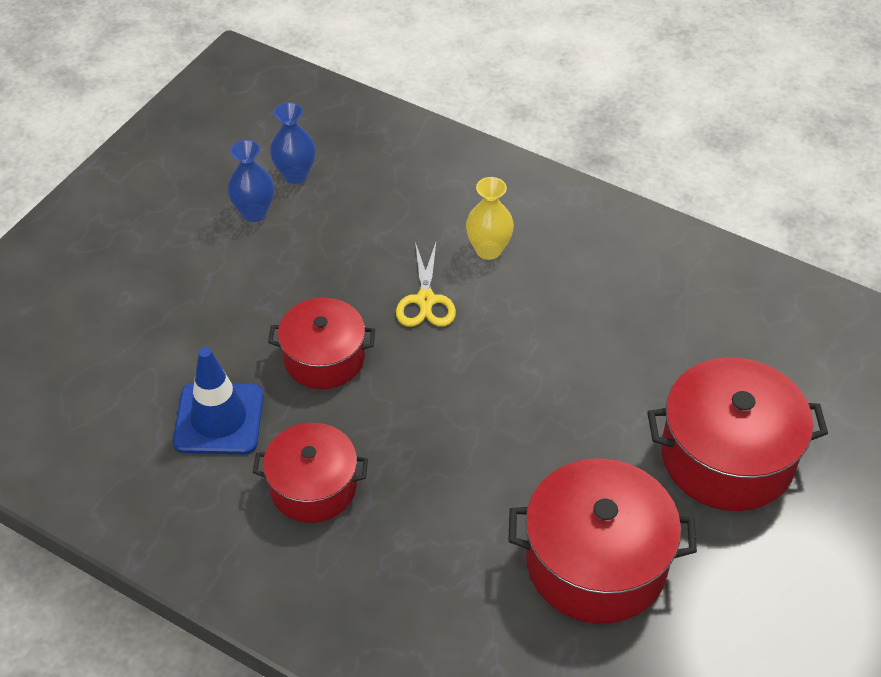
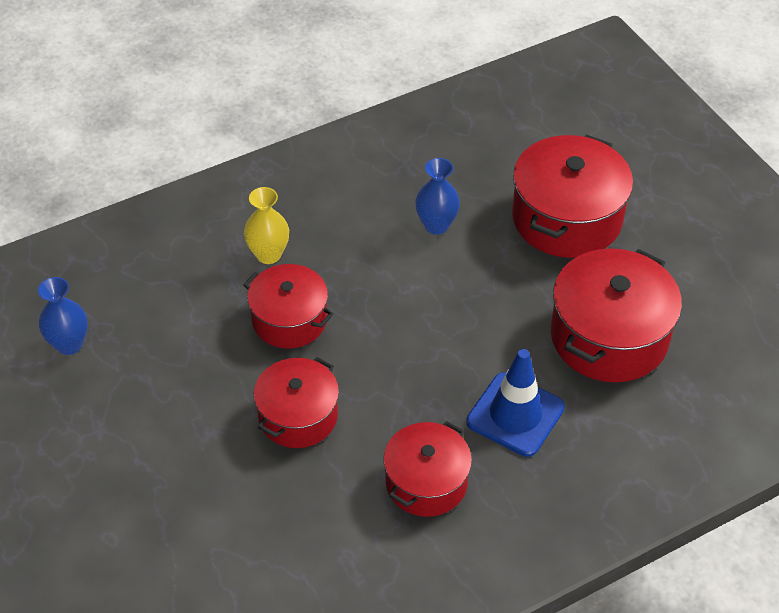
camera: 60 degrees left, 0 degrees up
blue traffic cone [173,347,264,454] -> blue traffic cone moved to [466,349,565,457]
blue vase [227,140,274,222] -> blue vase moved to [415,158,460,235]
yellow scissors [396,242,456,327] -> red pot [243,264,333,349]

